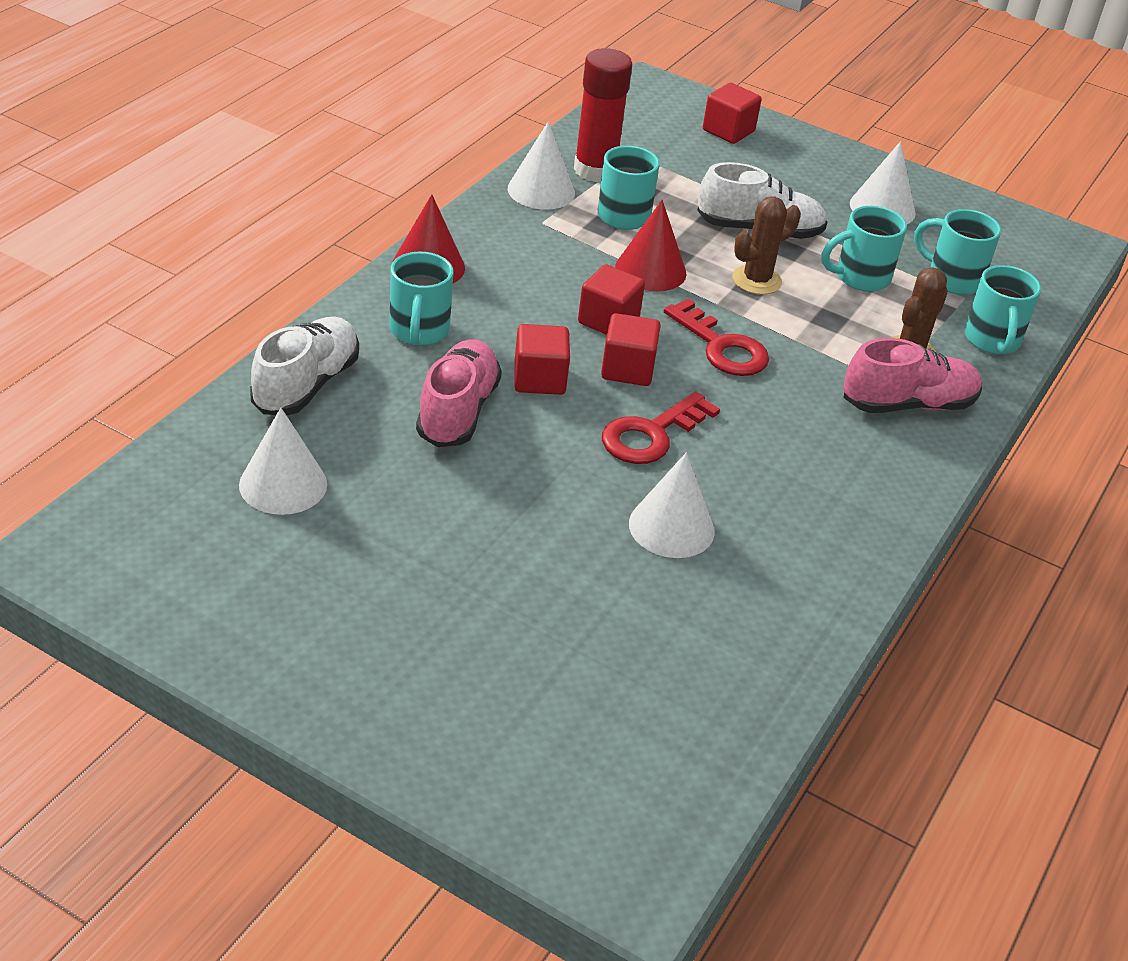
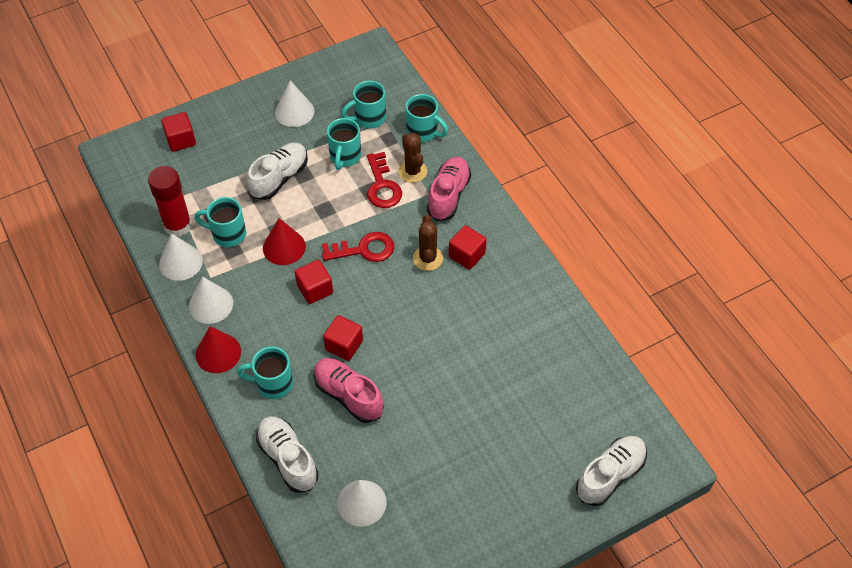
camera: 55 degrees left, 15 degrees up
turquoise mug [389,252,453,345] -> turquoise mug turned 150 degrees clockwise [237,347,293,399]
red cube [601,313,661,386] -> red cube moved to [449,225,487,270]
red key [602,391,720,464] -> red key moved to [367,152,402,208]
white cone [629,452,715,558] -> white cone moved to [189,277,233,324]
brown cactus [732,197,801,295] -> brown cactus moved to [413,214,443,271]
none -> white shoe [576,436,647,506]

